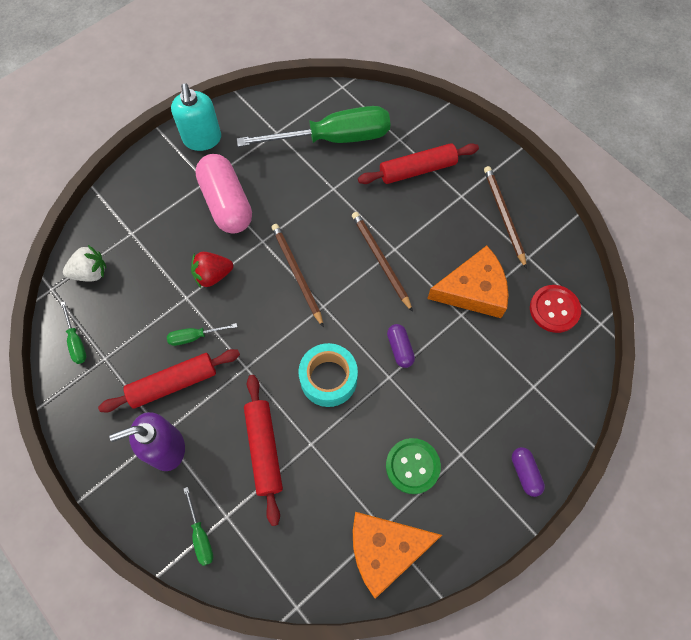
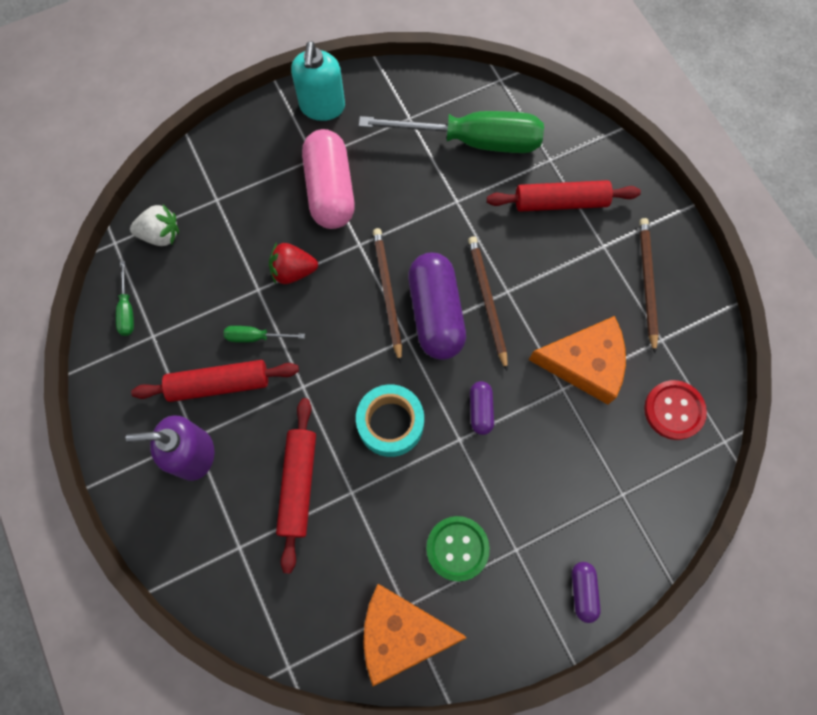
camera: 15 degrees right, 5 degrees up
green screwdriver [183,487,213,566] -> none
none -> purple capsule [408,253,466,360]

